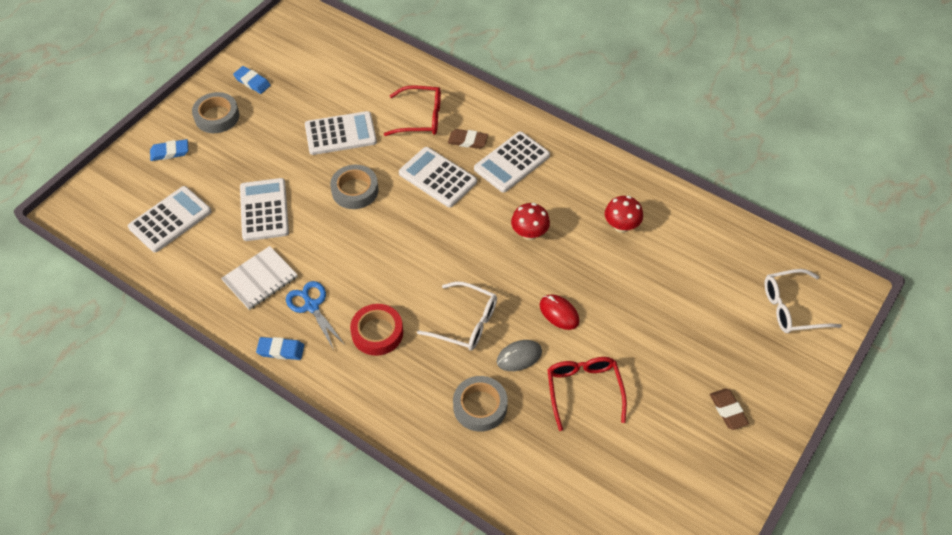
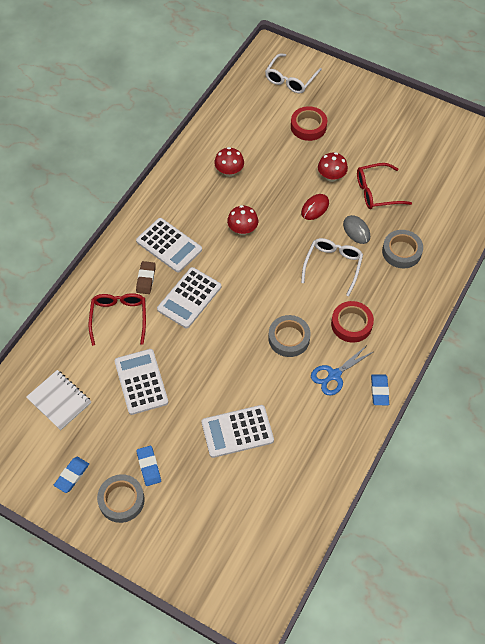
camera: 95 degrees left, 5 degrees up
white calculator [128,186,211,252] -> none
blue eraser [150,139,188,161] -> blue eraser moved to [136,446,161,486]
white notebook [221,246,298,310] -> white notebook moved to [26,370,91,430]
grey tape [330,165,379,209] -> grey tape moved to [268,315,311,357]
brown eraser [710,388,749,430] -> none
white glasses [765,269,842,333] -> white glasses turned 45 degrees clockwise [265,54,322,93]
none -> red tape [291,106,327,141]
none -> red mushroom [318,152,348,182]

